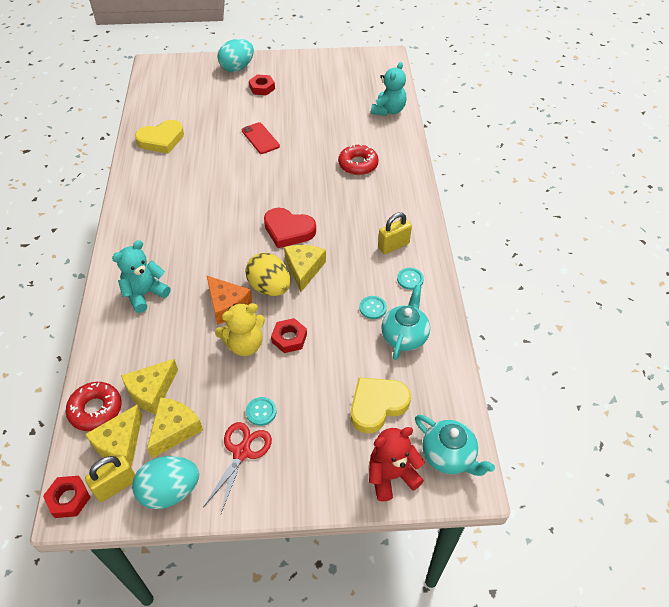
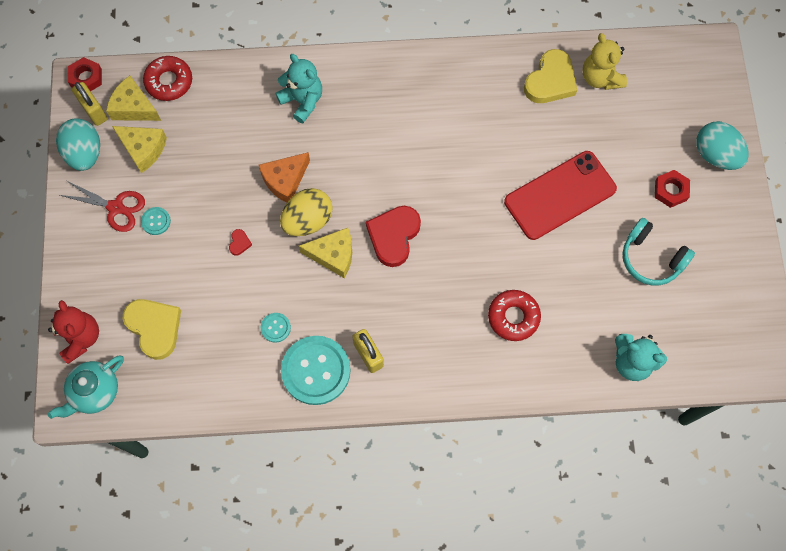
camera: 90 degrees right, 20 degrees up
yellow cheese [121,359,178,414] -> none
yellow heart [135,120,184,154] -> yellow heart turned 120 degrees counterclockwise [524,49,577,103]
yellow teddy bear [215,303,265,356] -> yellow teddy bear moved to [583,33,627,90]
red phone [242,122,280,154] -> red phone [504,151,617,240], size x1.83
red nut [271,318,307,353] -> red heart [229,229,252,256]
turquoise teapot [381,285,430,360] -> none
turquoise button [397,268,424,290] -> turquoise button [281,336,351,405], size x2.27
none -> turquoise headphones [623,218,695,285]

